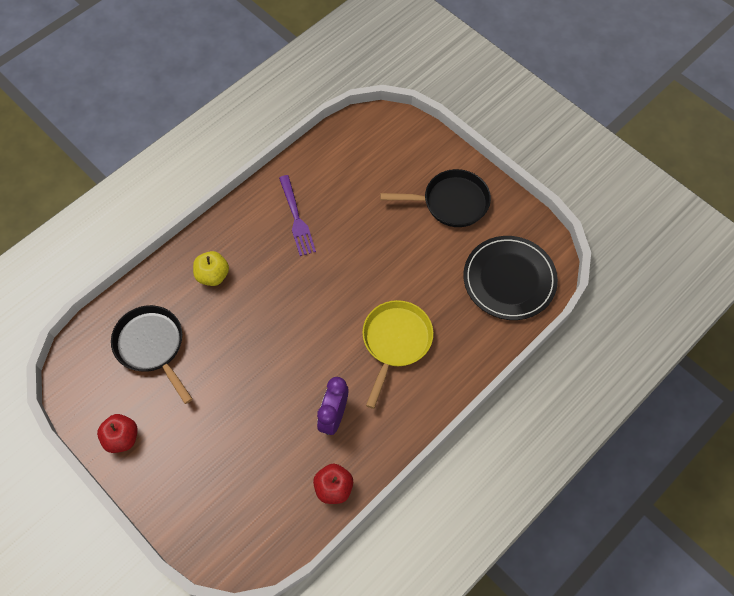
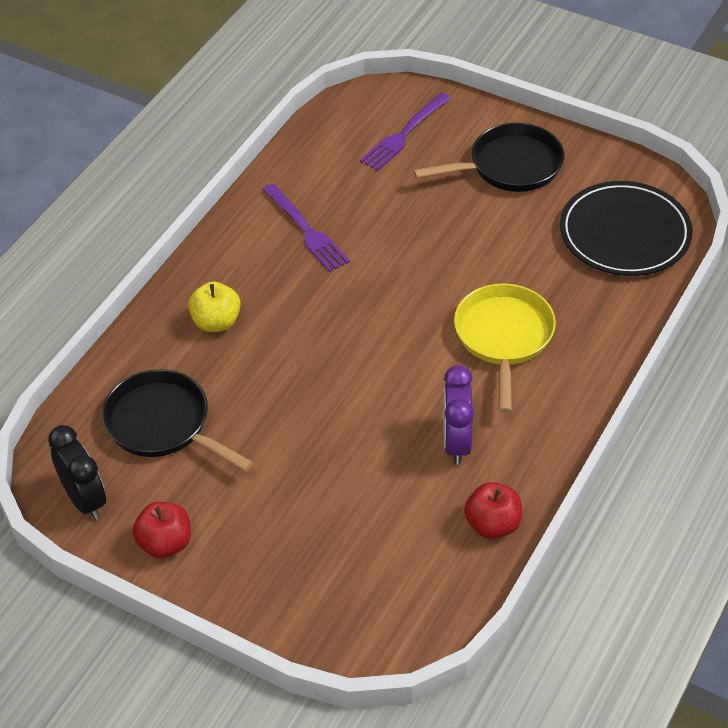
camera: 15 degrees left, 15 degrees down
none -> black clock [48,425,106,520]
none -> purple fork [360,93,451,171]

